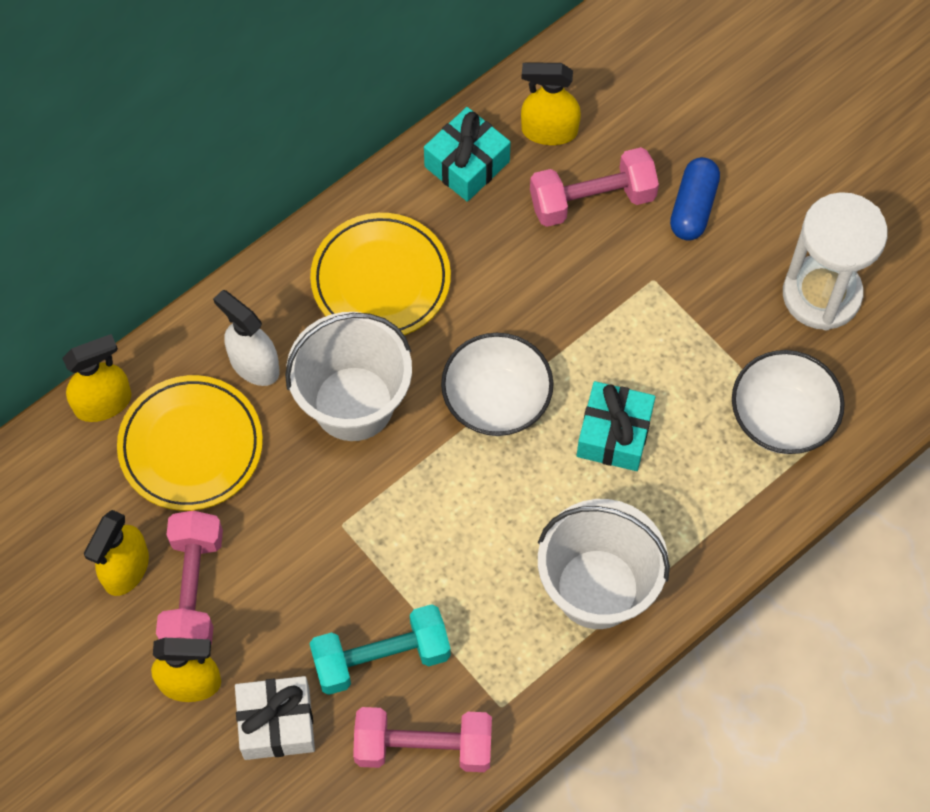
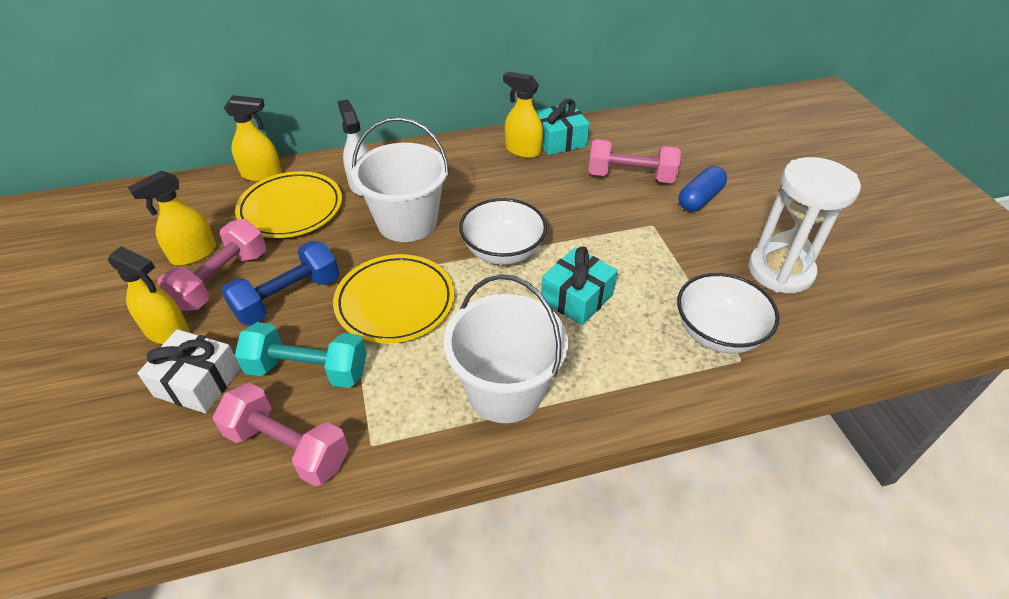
camera: 25 degrees right, 20 degrees down
yellow plate [310,213,451,335] -> yellow plate moved to [333,254,455,343]
yellow spray bottle [521,62,581,145] -> yellow spray bottle moved to [503,72,543,158]
none -> blue dumbbell [221,241,339,326]

